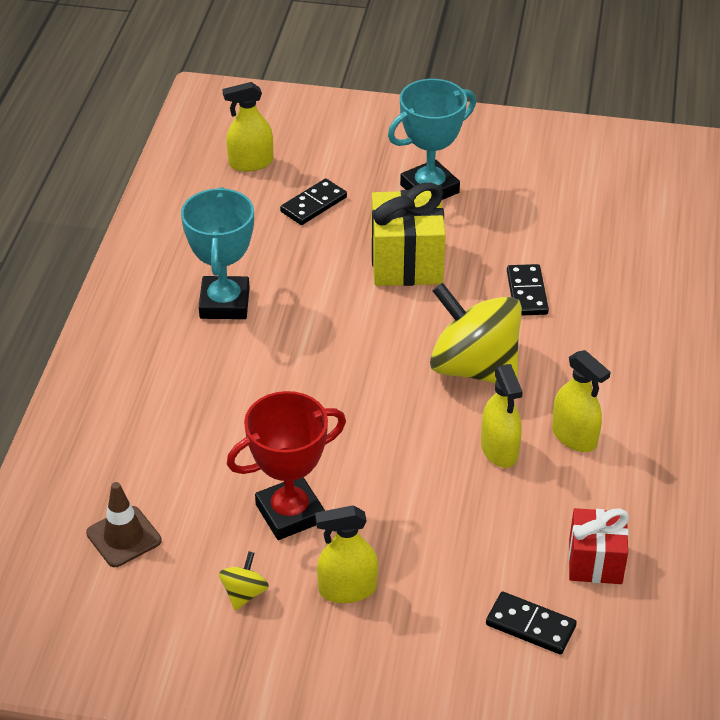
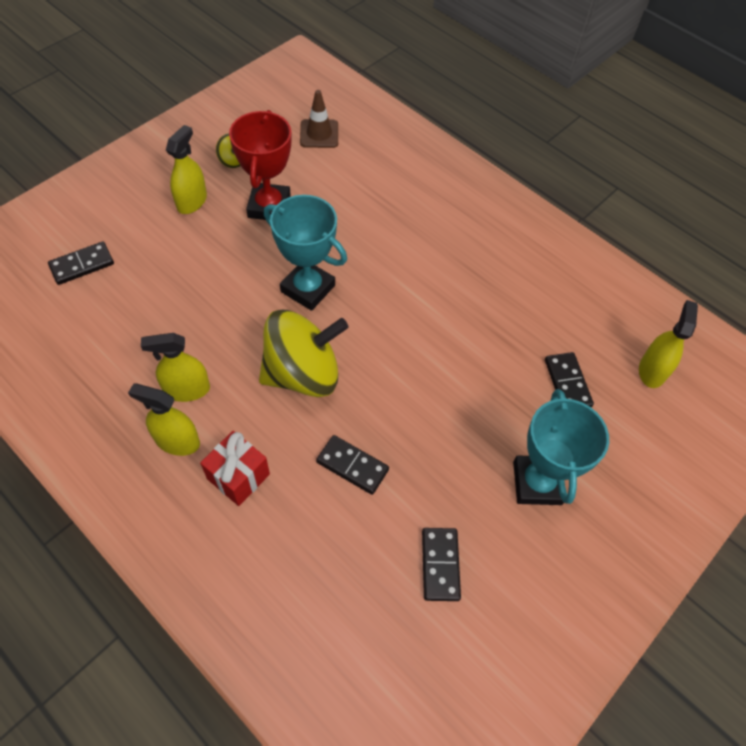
camera: 120 degrees right, 15 degrees up
turquoise trophy [181,187,254,319] -> turquoise trophy moved to [264,195,347,311]
yellow gift [371,183,446,286] -> none
yellow spray bottle [481,364,523,468] -> yellow spray bottle moved to [128,383,200,456]
red gift [568,508,629,584] -> red gift moved to [200,431,270,506]
none -> black domino [422,528,461,601]

